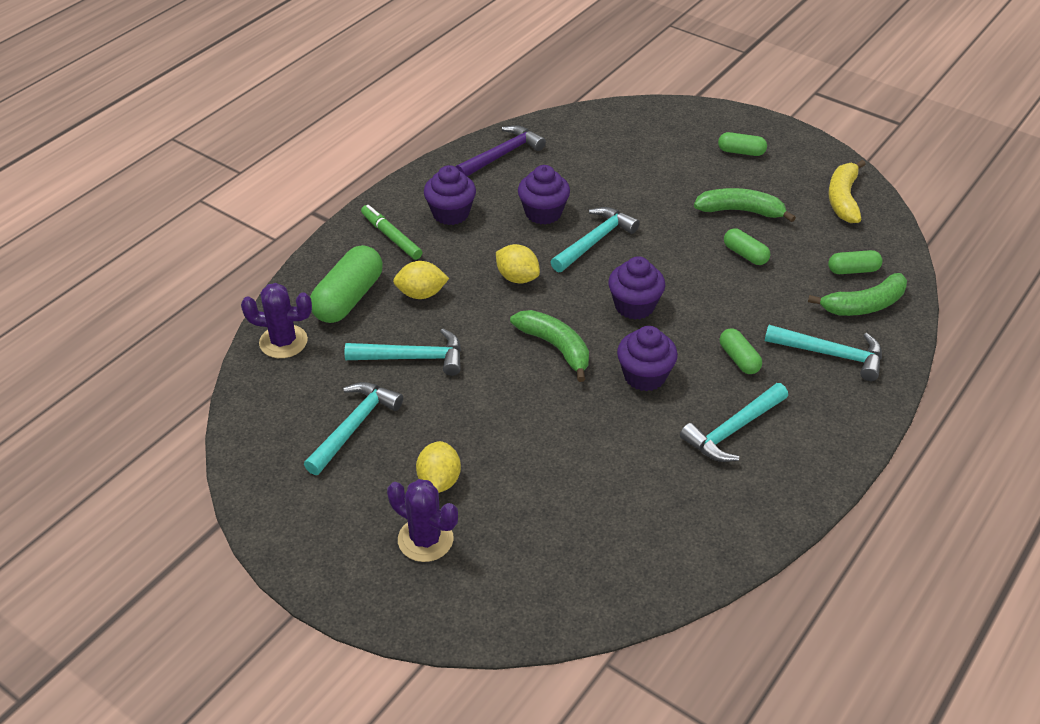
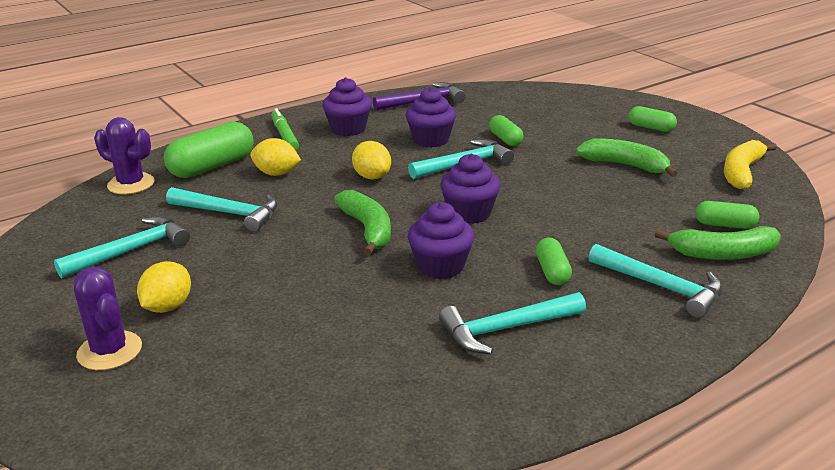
camera: 20 degrees right, 15 degrees down
green capsule [724,228,770,265] -> green capsule moved to [489,115,524,146]

